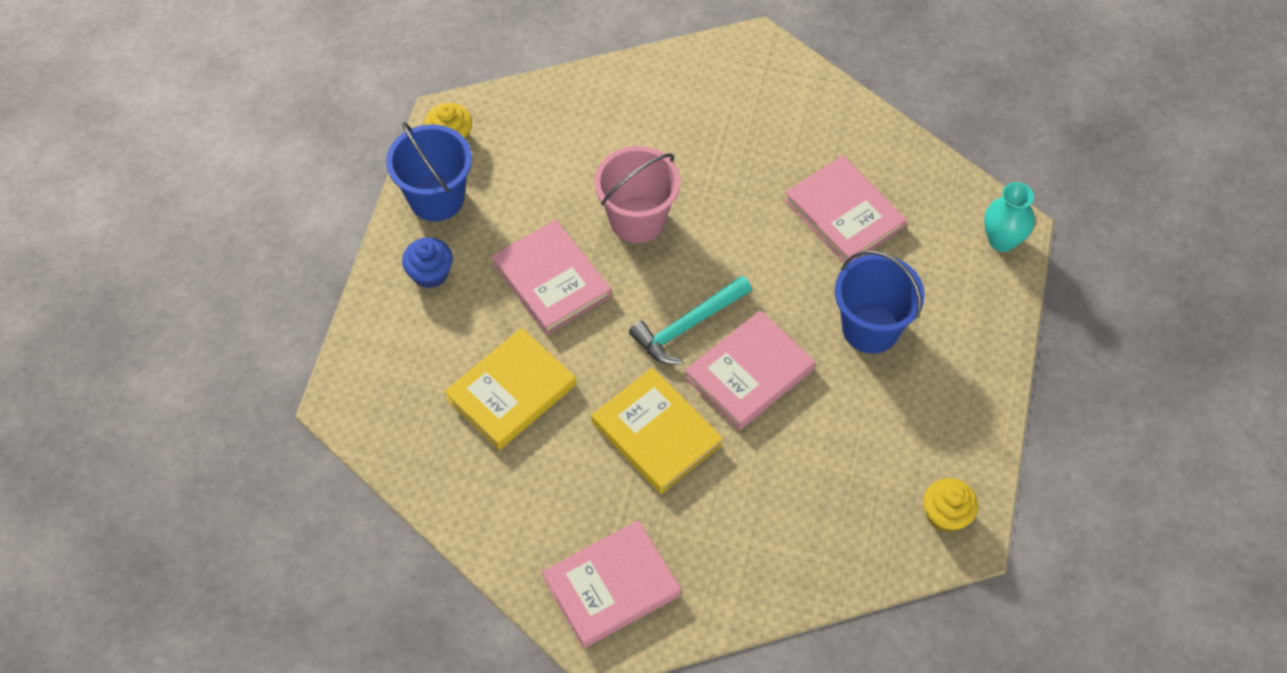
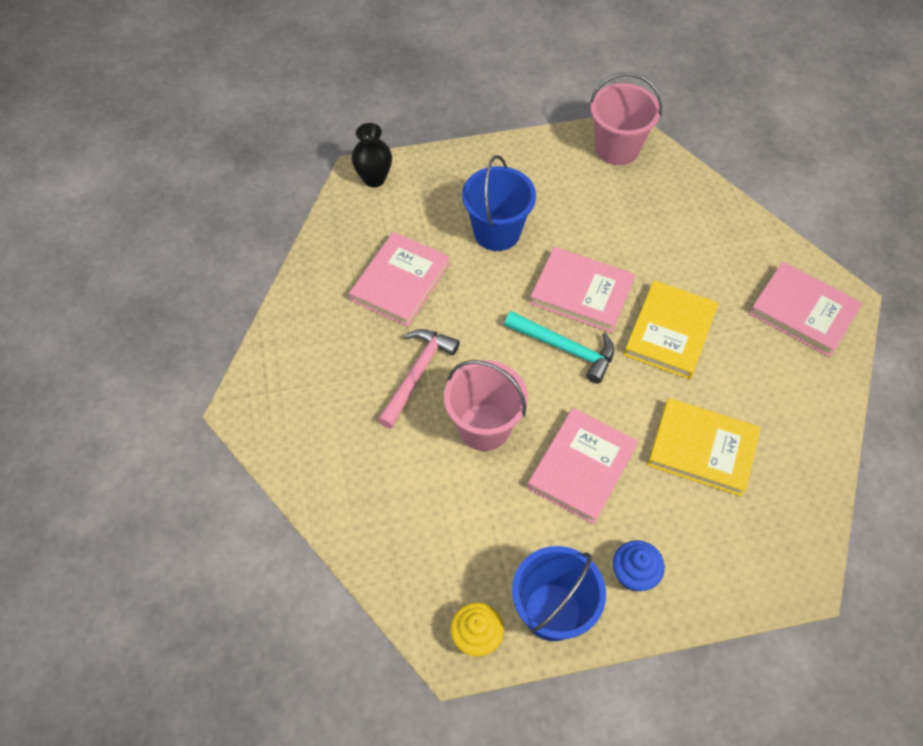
camera: 115 degrees left, 0 degrees up
yellow cupcake [923,478,978,533] -> pink bucket [590,73,662,165]
turquoise vase [984,182,1035,252] -> black vase [352,123,392,187]
none -> pink hammer [378,329,460,429]

